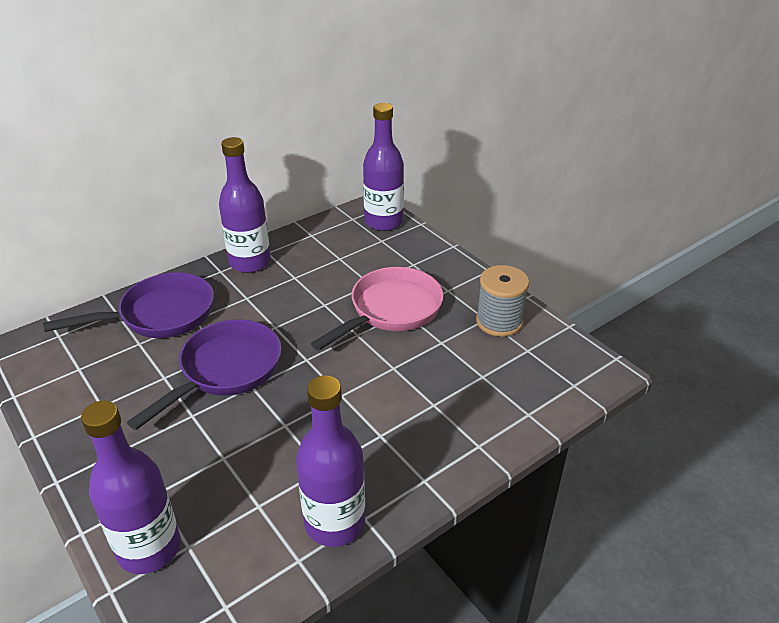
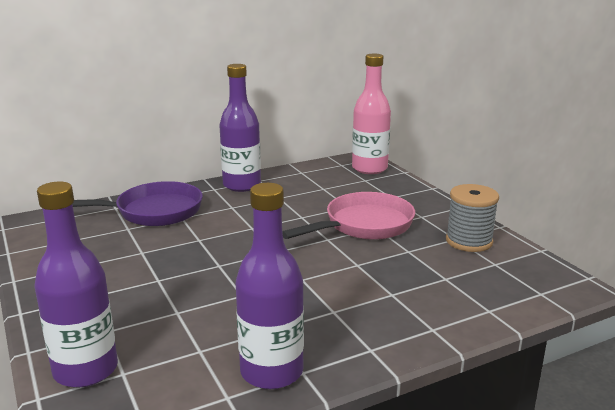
camera: 10 degrees right, 15 degrees down
purple pan [127,319,281,430] -> none
purple bottle [363,103,404,231] -> pink bottle [352,54,391,174]

